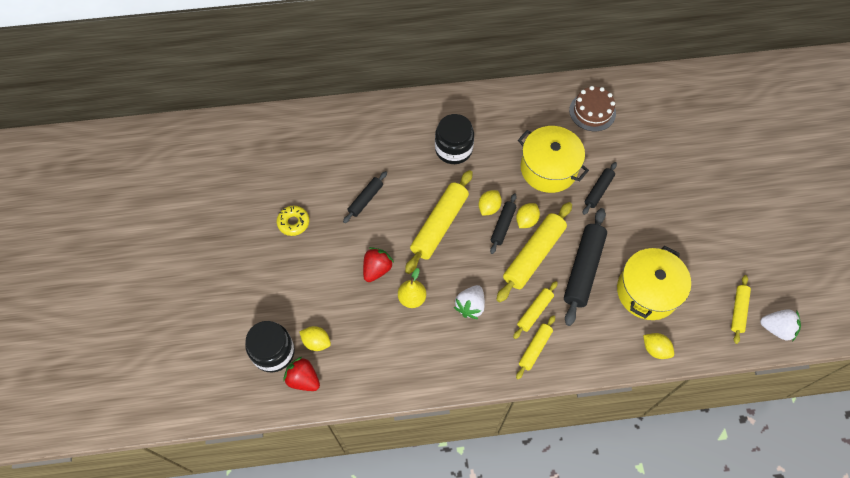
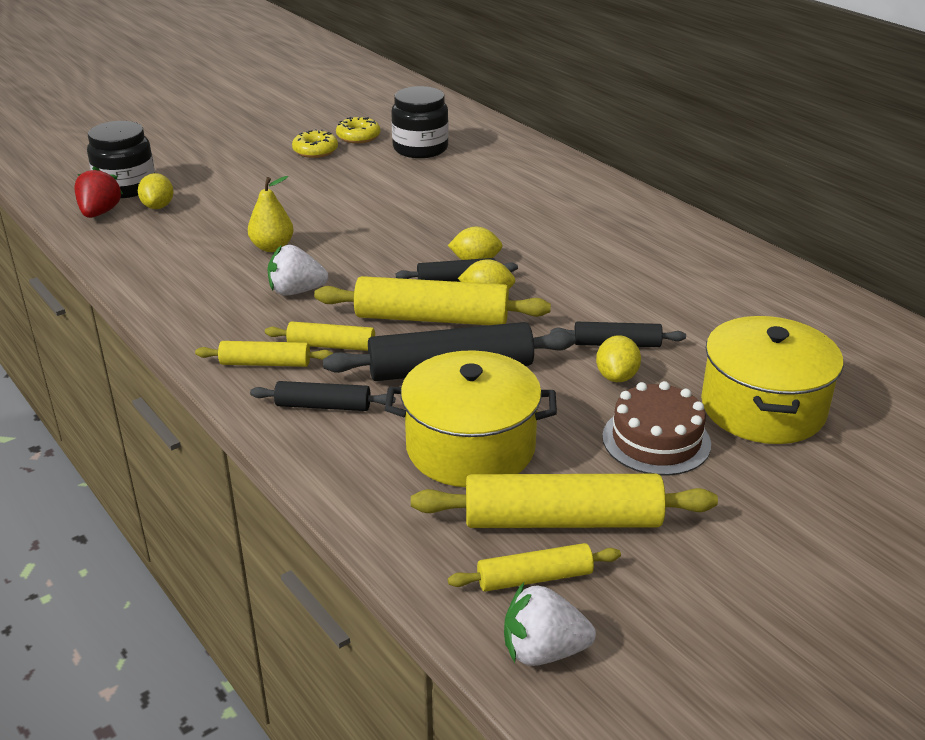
camera: 60 degrees right, 30 degrees down
black rolling pin [343,171,387,223] -> black rolling pin moved to [250,381,395,411]
red strawberry [363,247,394,282] -> none
yellow rolling pin [405,170,473,274] -> yellow rolling pin moved to [411,474,718,528]
black jar [435,114,474,164] -> black jar moved to [391,86,449,158]
yellow pot [518,126,589,193] -> yellow pot moved to [701,316,843,444]
brown cake [569,86,616,131] -> brown cake moved to [602,381,711,476]
yellow lemon [643,333,674,359] -> yellow lemon moved to [596,335,641,382]
white strawberry [760,309,801,342] -> white strawberry turned 105 degrees clockwise [504,583,596,666]
none -> yellow donut [336,117,381,143]

